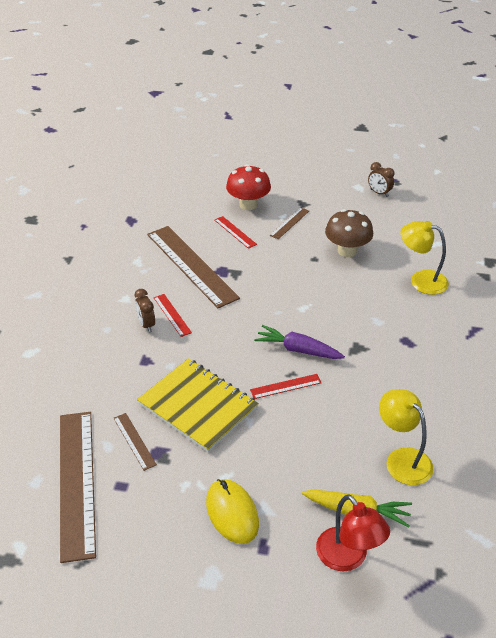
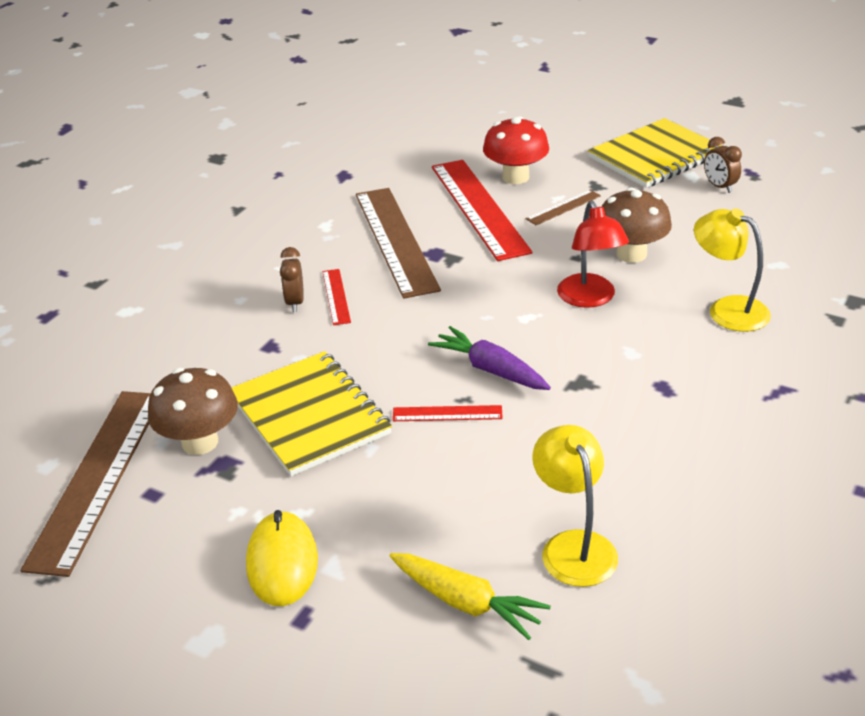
camera: 20 degrees right, 5 degrees down
brown ruler [113,413,157,471] -> brown mushroom [148,368,238,455]
red ruler [215,216,257,249] -> red ruler [432,160,532,261], size x2.25
red lamp [316,495,390,571] -> red lamp moved to [557,201,629,308]
none -> yellow notebook [588,118,722,188]

